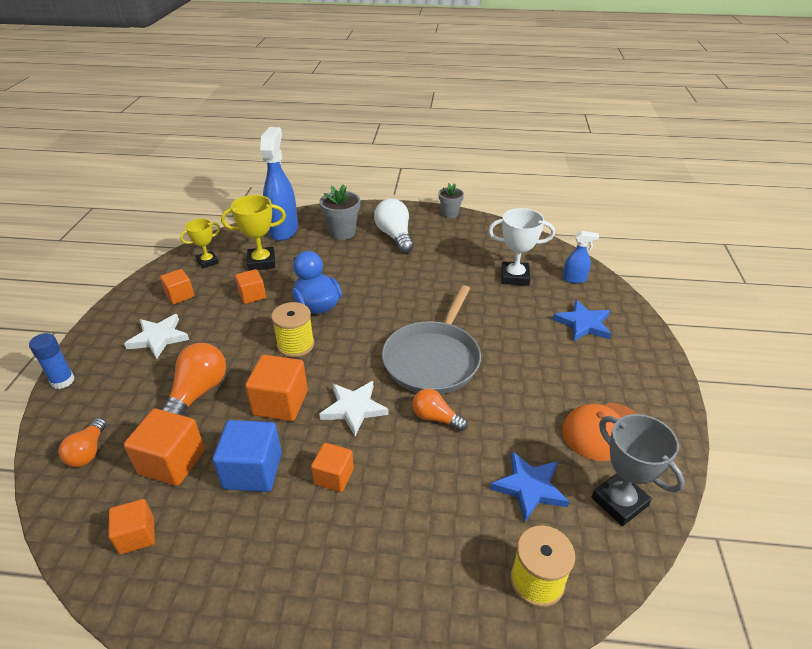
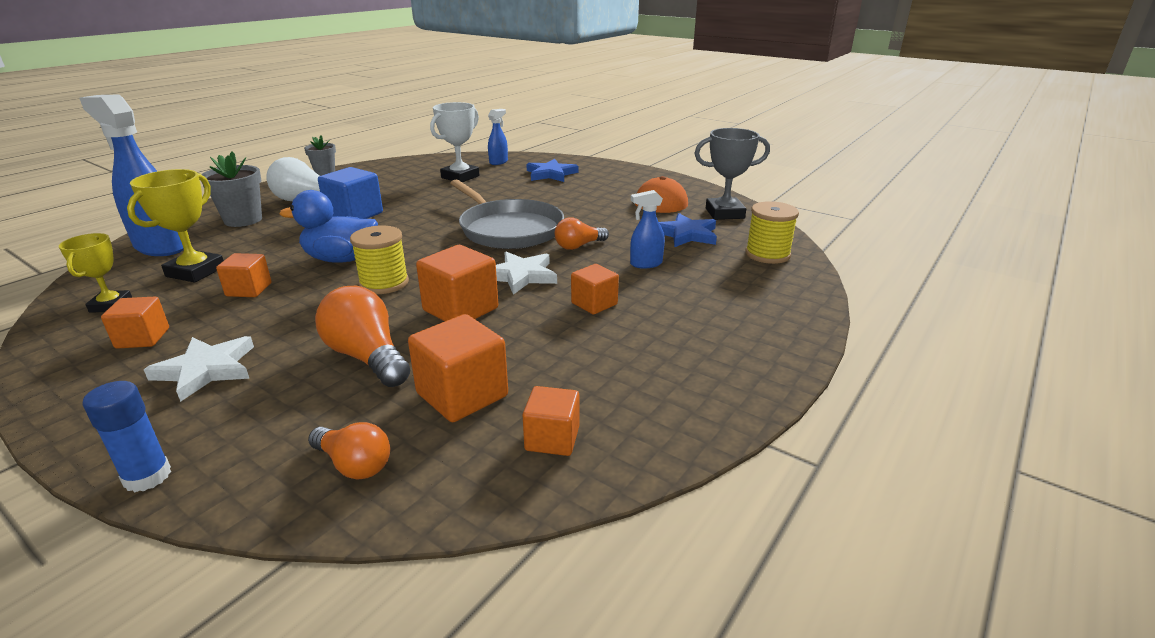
camera: 60 degrees left, 10 degrees down
blue cube [213,420,282,492] -> blue cube moved to [318,167,383,219]
none -> blue spray bottle [630,190,665,269]

